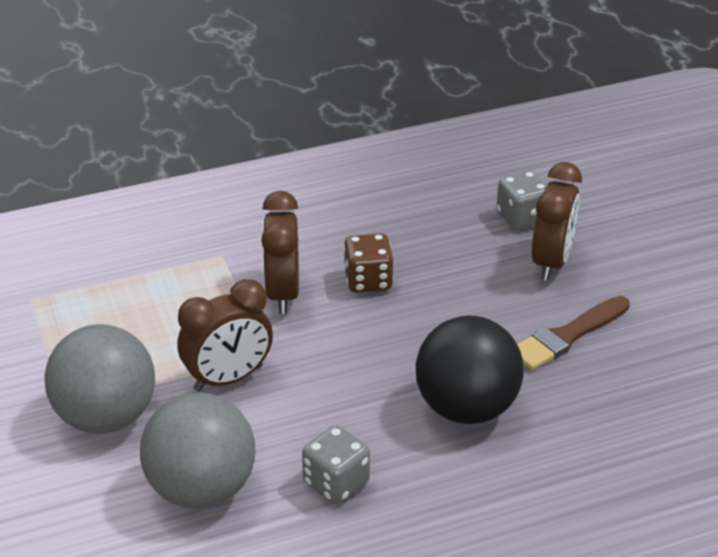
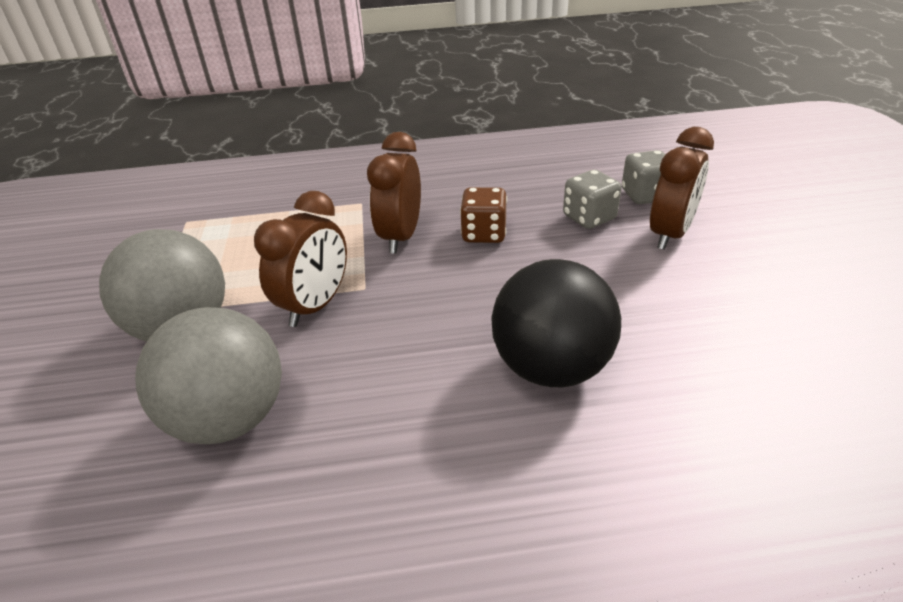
camera: 15 degrees right, 0 degrees up
brown clock [178,279,273,392] -> brown clock turned 45 degrees counterclockwise [254,191,347,327]
grey dice [302,425,370,504] -> grey dice moved to [563,170,622,229]
brown brush [517,296,630,370] -> none

